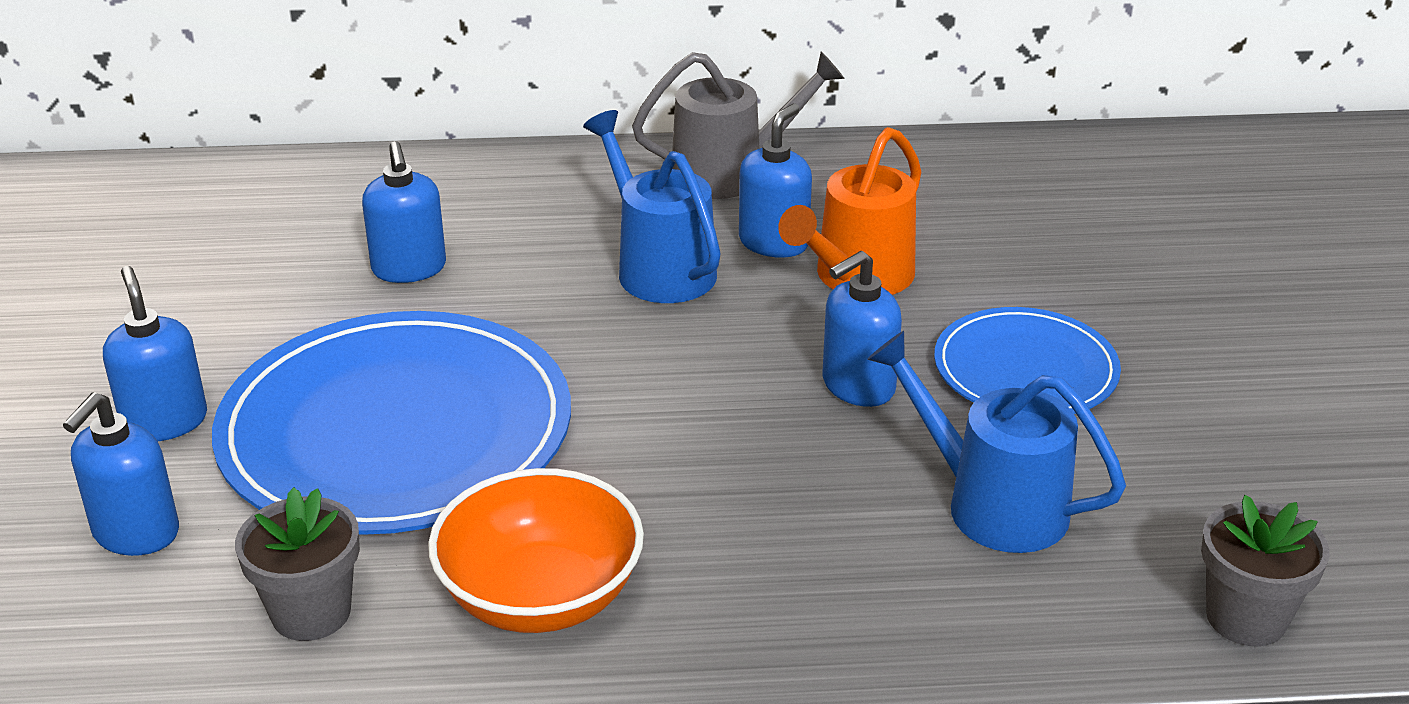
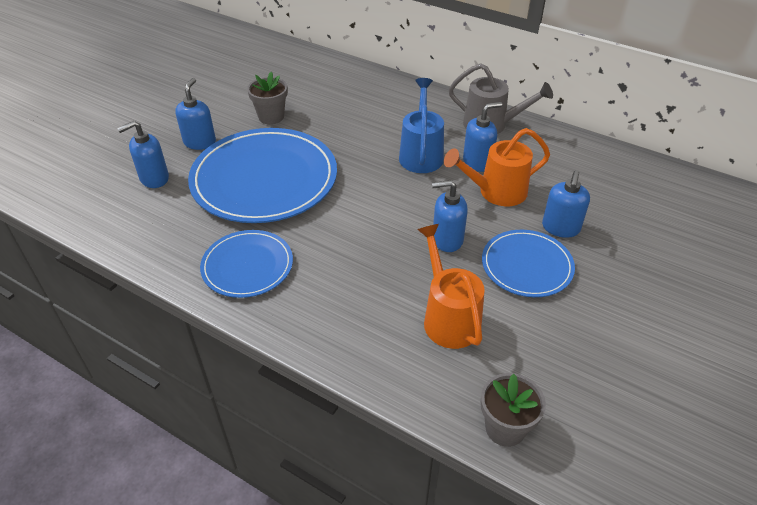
camera: 35 degrees right, 10 degrees up
grey flower pot [235,487,360,641] -> grey flower pot moved to [247,72,288,124]
blue soap dispenser [362,141,446,283] -> blue soap dispenser moved to [542,171,590,238]
orange bowl [428,468,644,633] -> blue plate [200,230,293,298]
blue watering can [867,331,1126,553] -> orange watering can [417,224,485,349]

